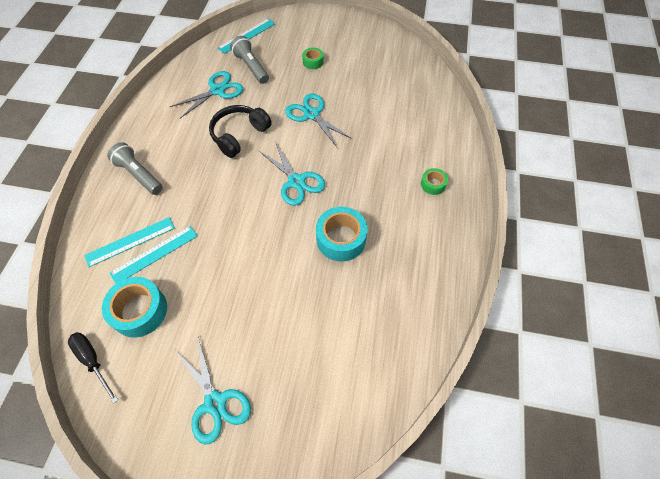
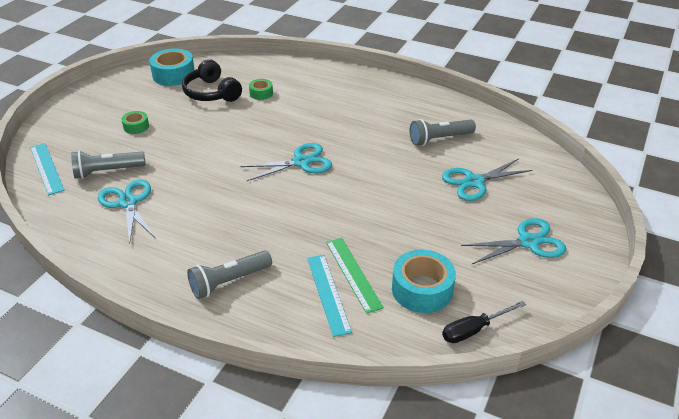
camera: 75 degrees left, 20 degrees down
turquoise ruler [110,226,198,284] -> green ruler [326,238,384,314]
black headphones [209,105,272,158] -> black headphones moved to [182,59,242,102]
turquoise scissors [285,93,353,147] -> turquoise scissors moved to [442,159,533,201]
turquoise tape [316,207,368,261] -> turquoise tape moved to [149,48,195,86]
green tape [421,168,448,195] -> green tape moved to [249,79,273,100]
none -> grey flashlight [410,119,476,146]

